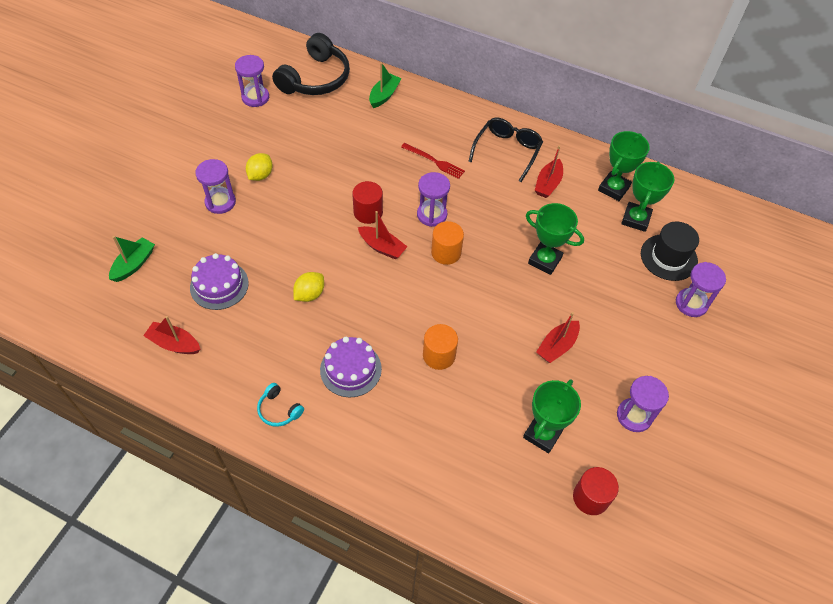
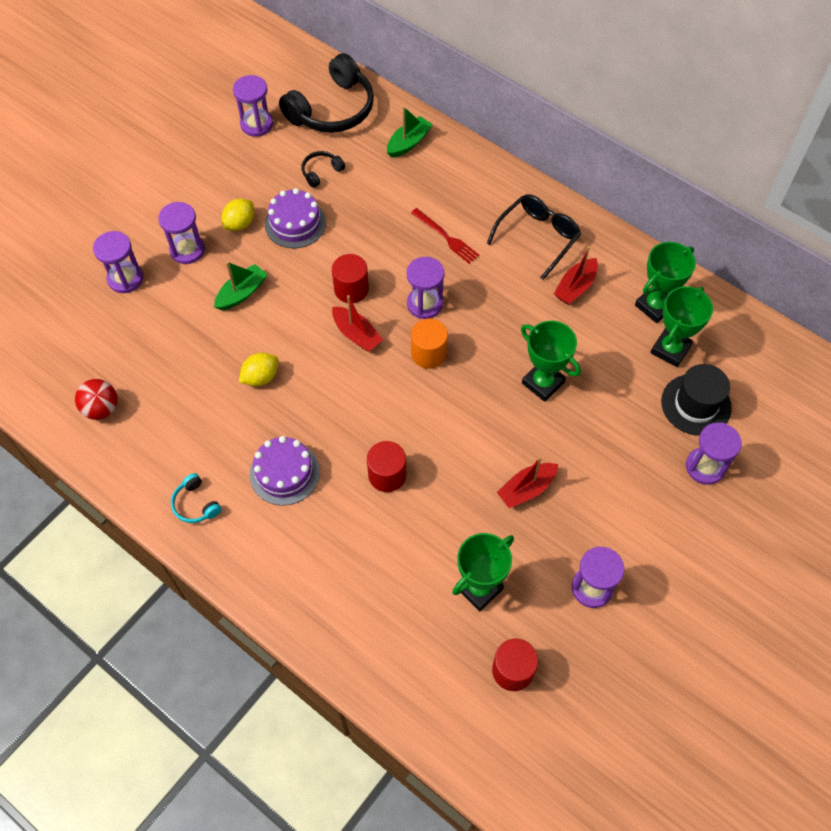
camera: 15 degrees right, 5 degrees up
green boat [109,236,155,282] -> green boat moved to [214,262,268,310]
red boat [143,316,200,354] -> red ball [75,379,118,420]
purple cake [190,253,249,310] -> purple cake moved to [265,188,326,248]
orange cylinder [423,324,458,370] -> red cylinder [367,441,406,492]
none -> purple hourglass [93,231,143,293]
none -> black headphones [302,151,345,188]

